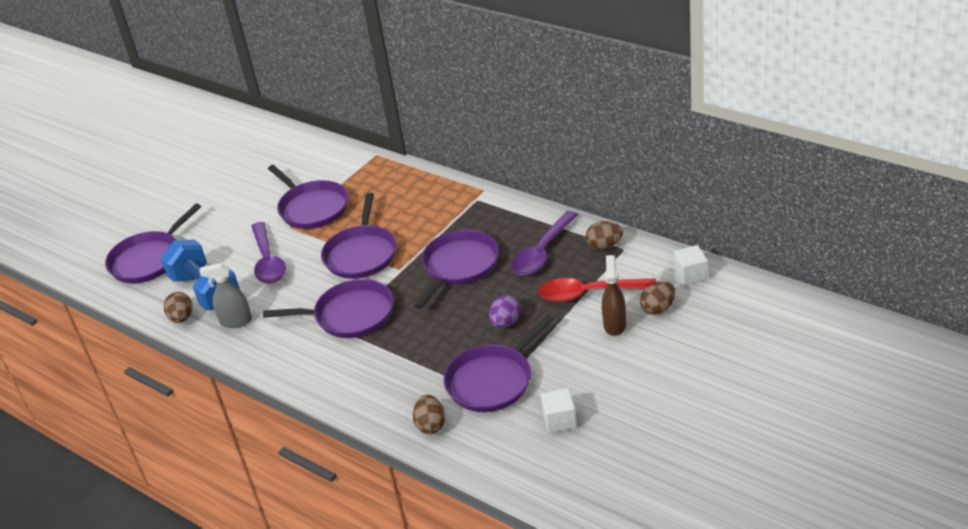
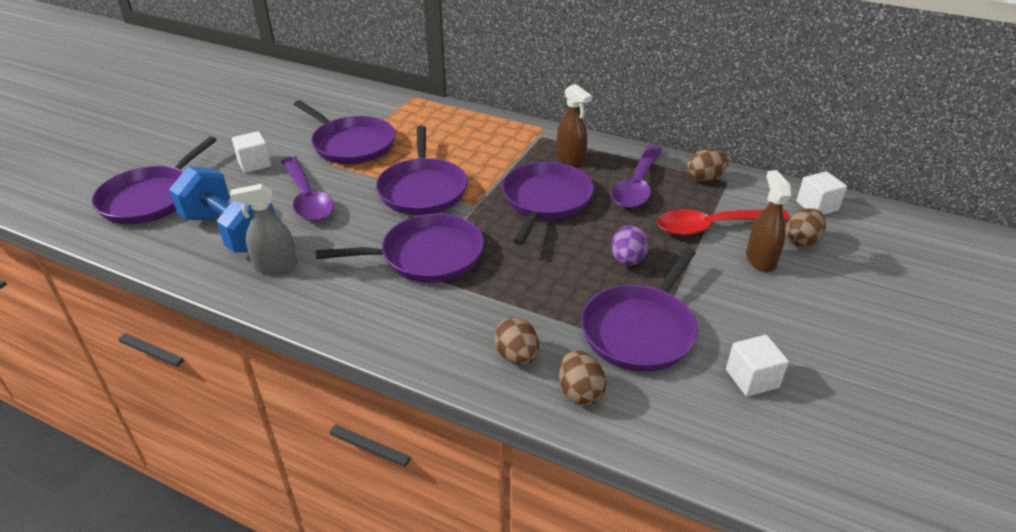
camera: 15 degrees left, 0 degrees up
brown egg [164,292,193,323] -> brown egg moved to [494,317,539,365]
none -> white cube [232,131,271,173]
none -> brown spray bottle [557,84,592,167]

